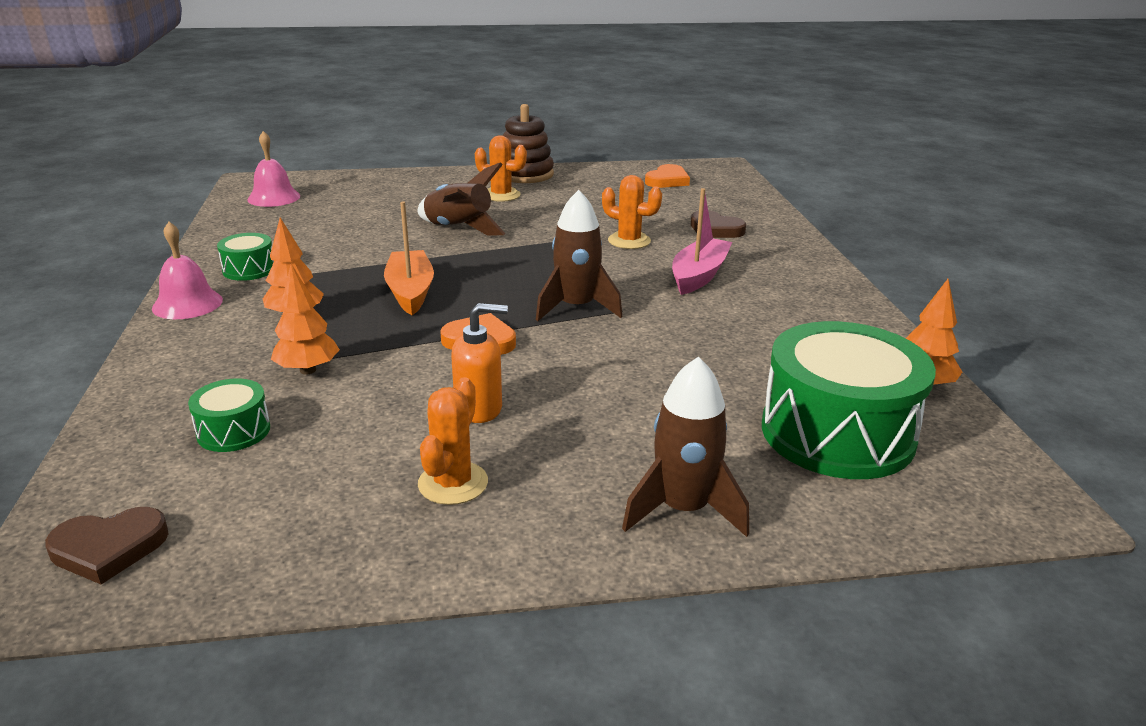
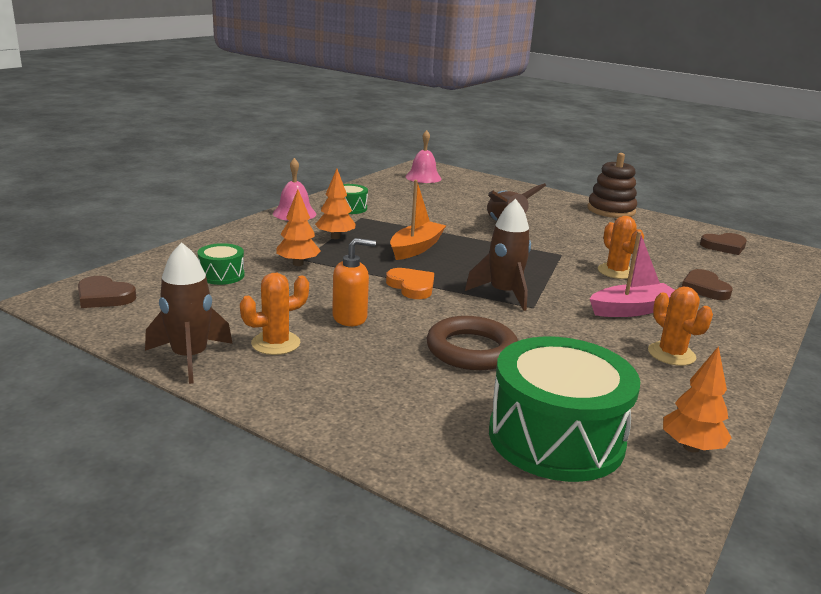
camera: 40 degrees right, 5 degrees down
orange soap dispenser [451,303,508,423] -> orange soap dispenser turned 45 degrees counterclockwise [332,238,376,326]
orange cactus [475,136,527,202] -> orange cactus moved to [648,287,713,366]
brown rocket [622,357,749,537] -> brown rocket moved to [145,242,233,384]
orange heart [645,164,690,188] -> brown heart [700,233,747,255]
none -> brown ring [426,316,518,370]

